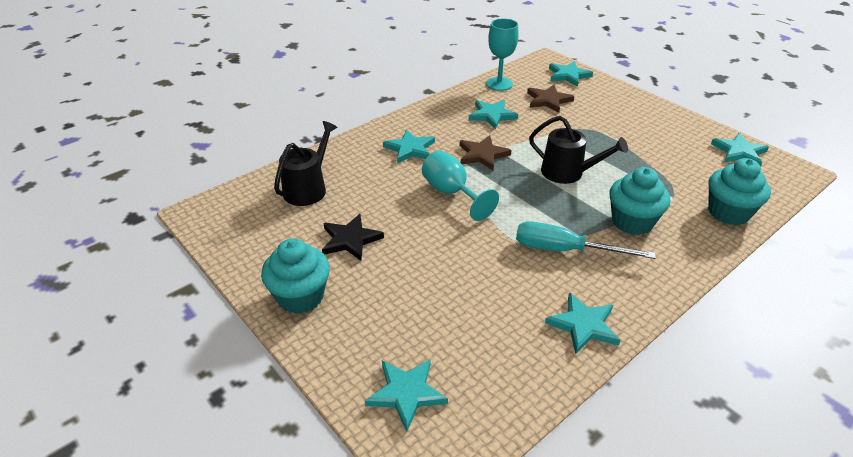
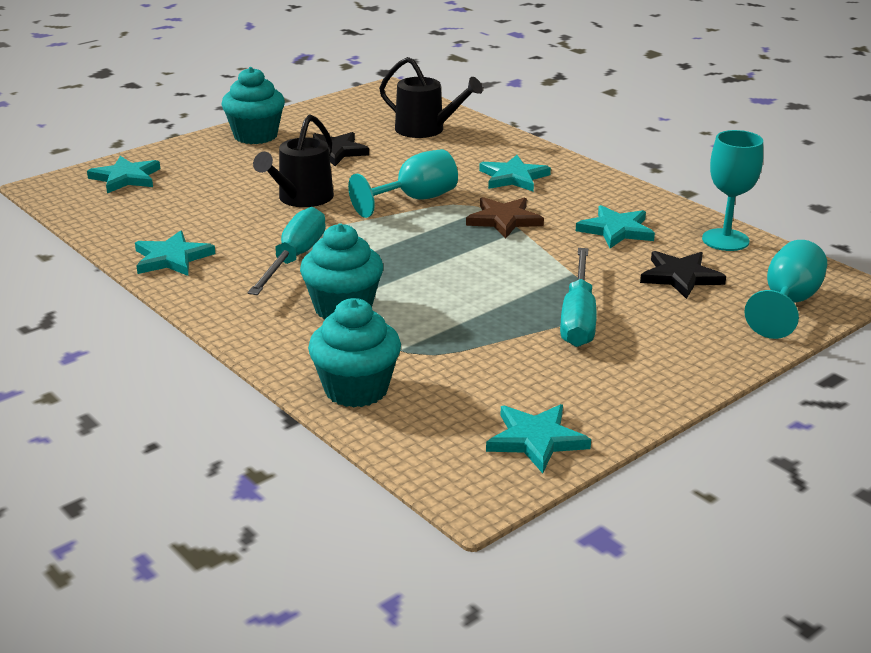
camera: 90 degrees right, 10 degrees down
brown star [527,85,574,113] -> black star [640,251,726,299]
black watering can [529,116,628,184] -> black watering can moved to [253,114,334,207]
turquoise star [549,61,593,87] -> turquoise goblet [744,240,827,339]
none -> turquoise screwdriver [560,248,597,347]

